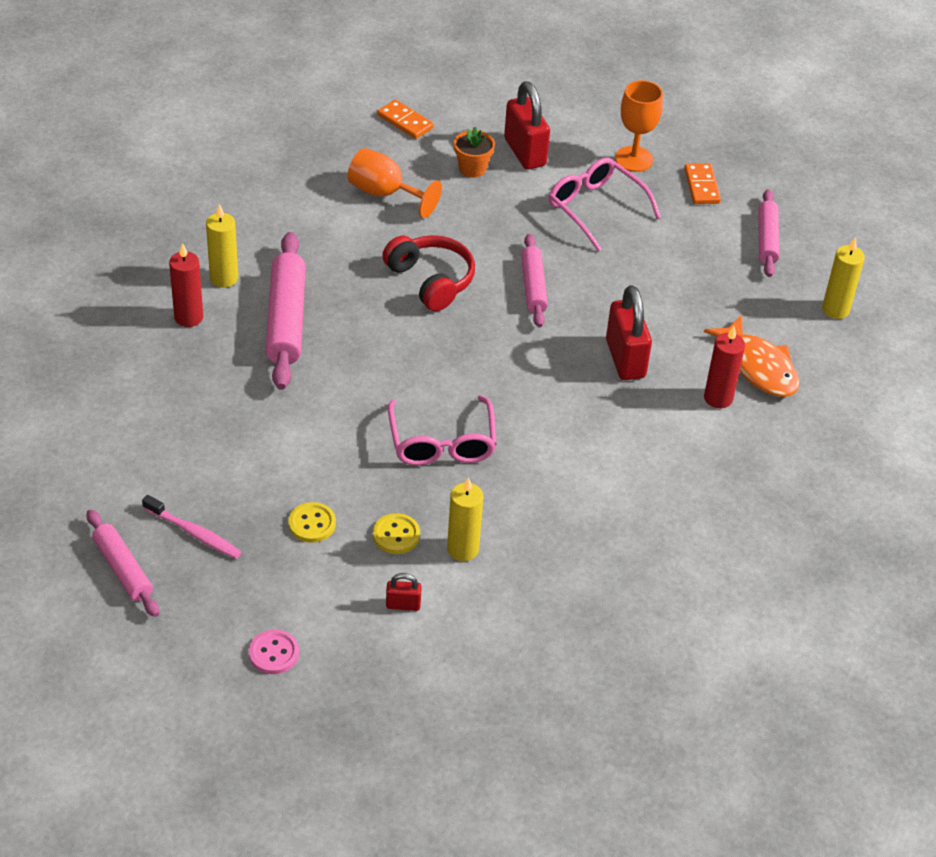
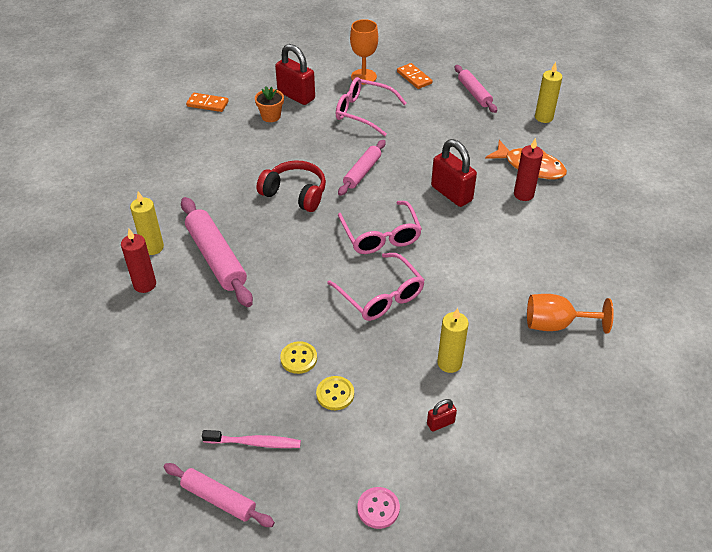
camera: 25 degrees left, 0 degrees up
orange goblet [348,148,442,218] -> orange goblet moved to [527,294,614,334]
yellow button [373,513,420,554] -> yellow button moved to [280,341,317,374]
pink rolling pin [521,234,548,327] -> pink rolling pin turned 60 degrees clockwise [338,140,385,196]
none -> pink glasses [338,201,422,254]

